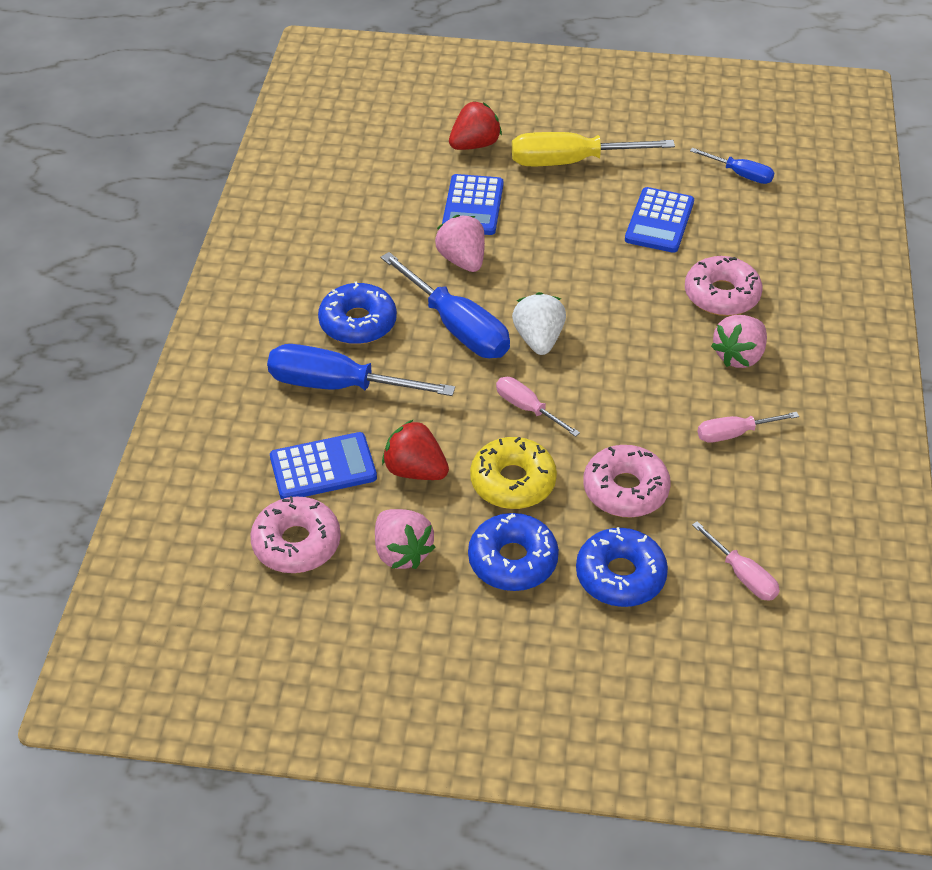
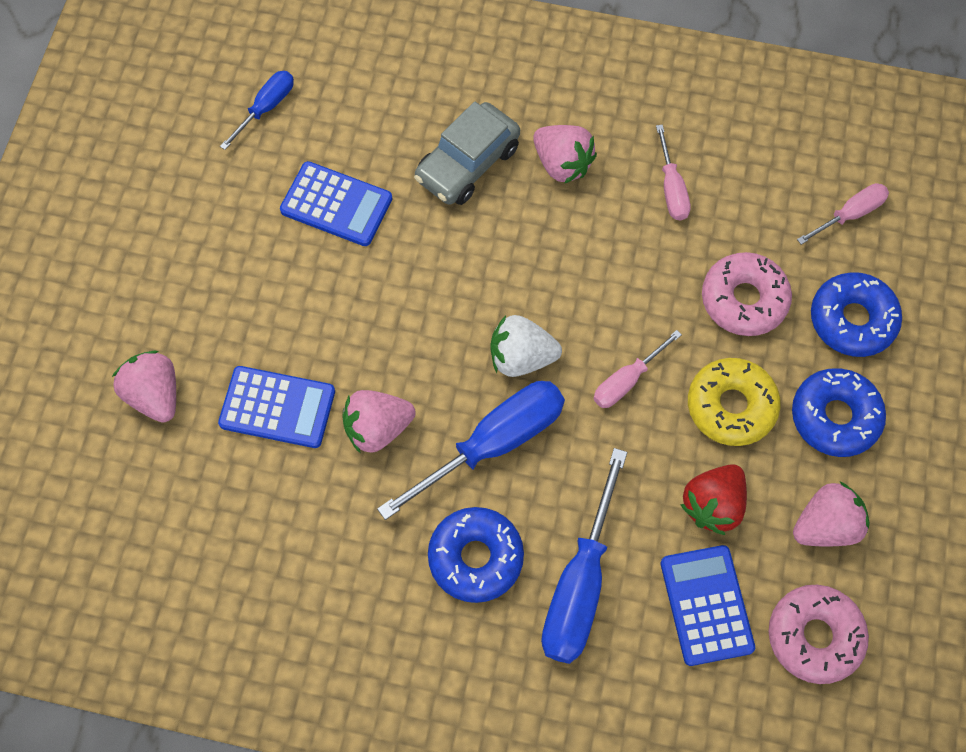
camera: 85 degrees left, 20 degrees up
red strawberry [449,101,502,150] -> pink strawberry [112,350,176,423]
yellow screwdriver [512,132,675,166] -> none
pink donut [685,256,762,316] -> grey car [414,101,520,205]

